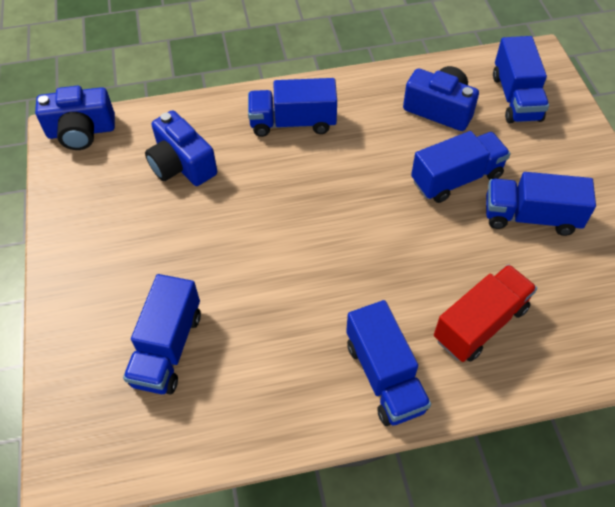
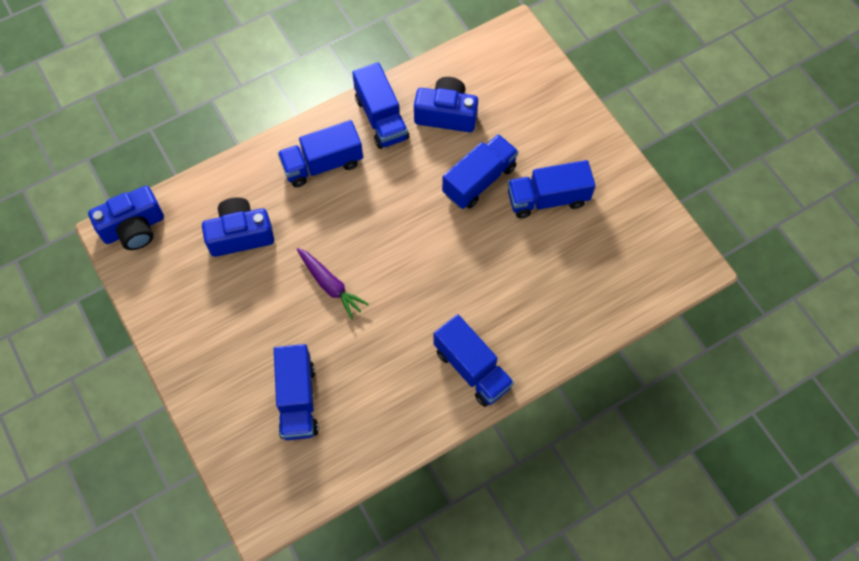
camera: 20 degrees left, 10 degrees up
blue camera [145,110,217,186] -> blue camera turned 135 degrees clockwise [202,197,274,257]
red truck [434,264,537,362] -> none
blue truck [493,36,549,124] -> blue truck moved to [352,62,409,149]
none -> purple carrot [297,248,369,319]

